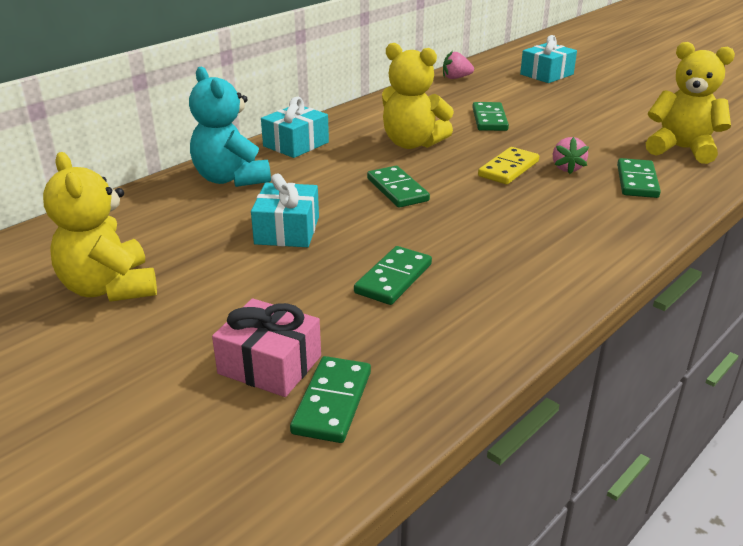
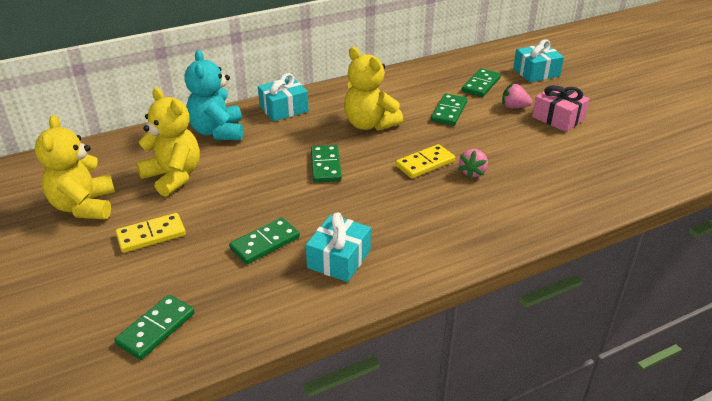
camera: 20 degrees right, 5 degrees up
pink gift [212,298,321,397] -> pink gift moved to [532,85,590,132]
turquoise gift [251,173,319,247] -> turquoise gift moved to [306,213,371,282]
pink strawberry [443,51,474,79] -> pink strawberry moved to [502,84,532,108]
green domino [617,158,661,198] -> green domino moved to [462,68,501,97]
yellow teddy bear [646,42,735,164] -> yellow teddy bear moved to [136,88,200,197]
none -> yellow domino [115,213,186,253]

